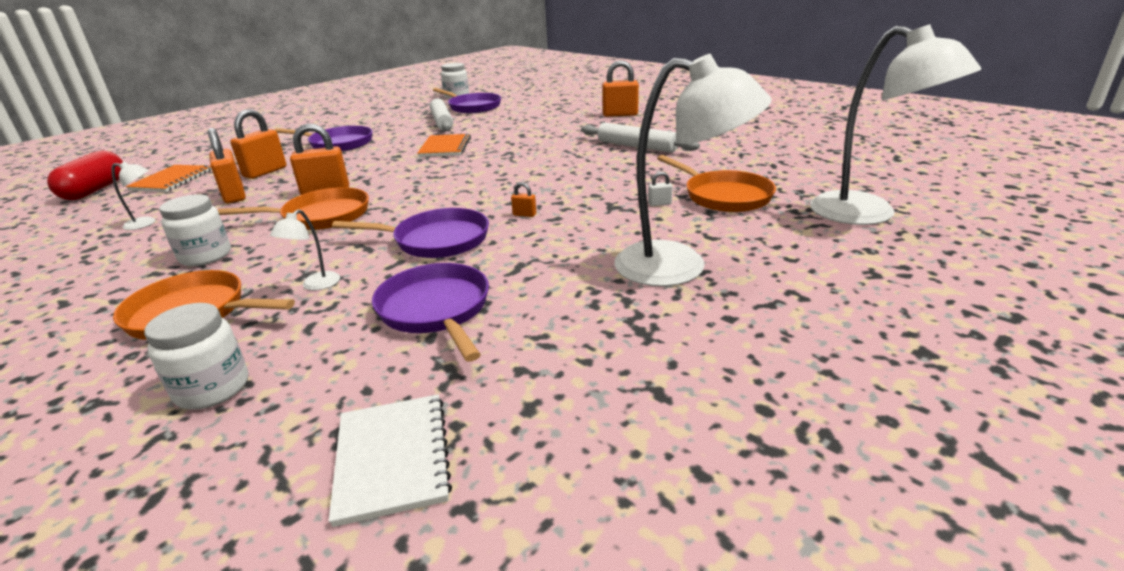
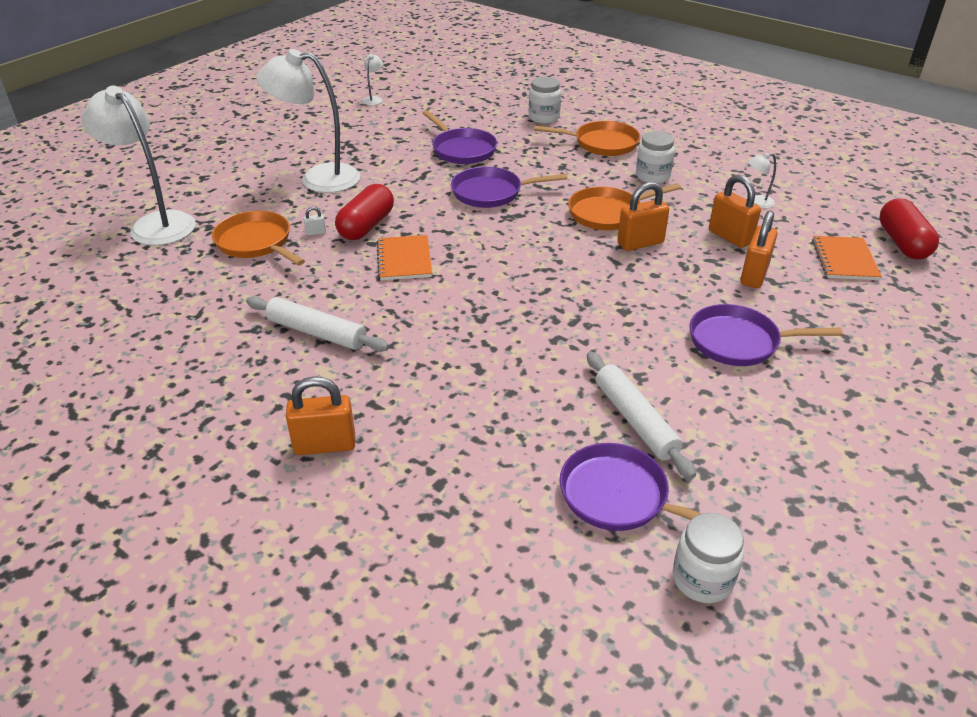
camera: 170 degrees right, 10 degrees up
white lamp [270,209,340,290] -> white lamp moved to [362,54,383,105]
white notebook [329,394,452,527] -> none
orange notebook [417,134,471,157] -> orange notebook moved to [376,235,432,280]
orange padlock [511,182,536,217] -> none
none -> red capsule [335,184,394,240]

